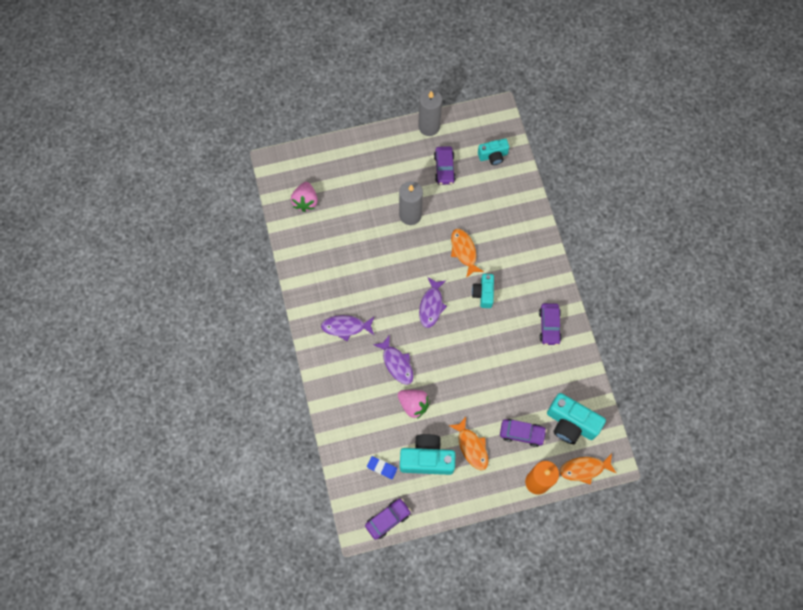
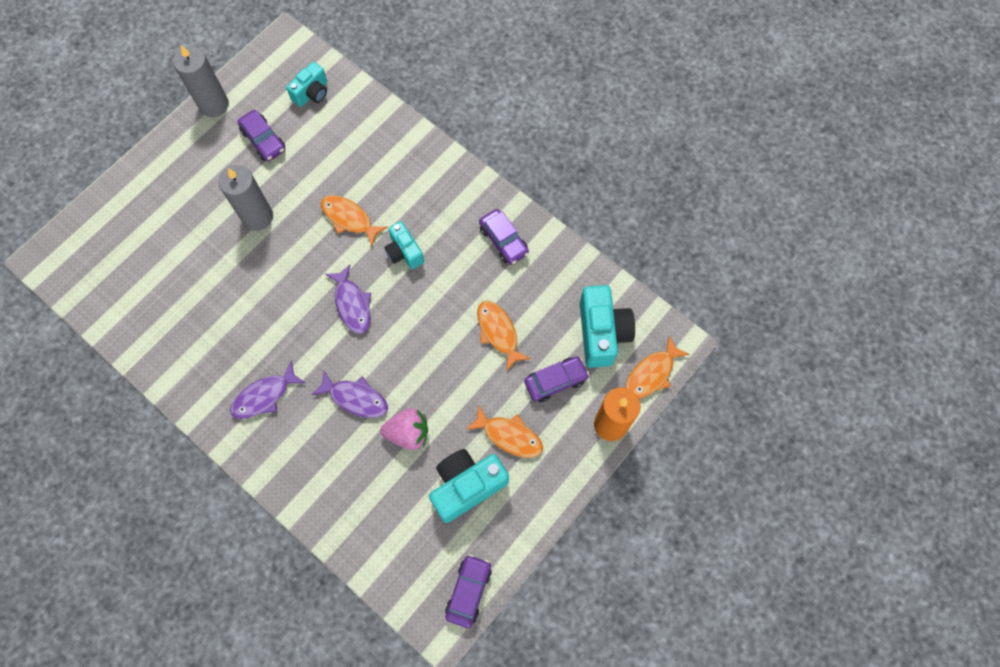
camera: 35 degrees left, 0 degrees up
pink strawberry [291,182,318,212] -> none
blue eraser [367,456,397,479] -> none
turquoise camera [547,393,606,444] -> turquoise camera turned 90 degrees counterclockwise [580,285,635,368]
none -> orange fish [477,300,531,372]

